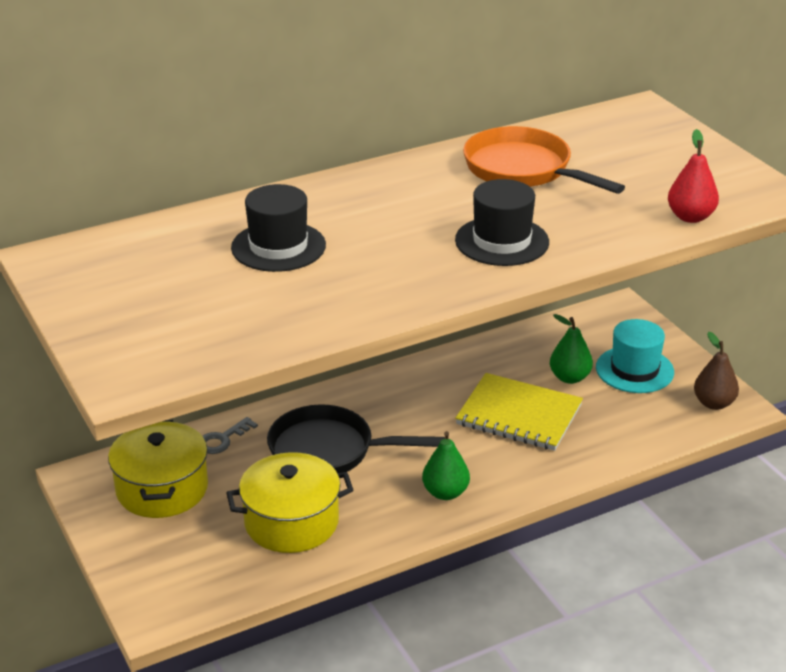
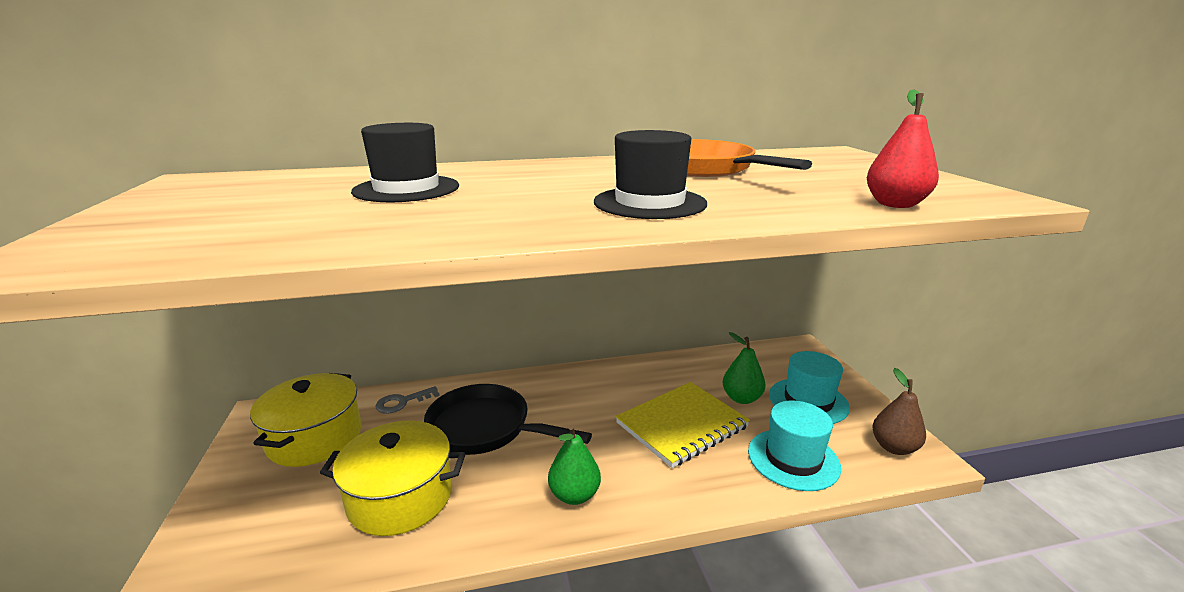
camera: 15 degrees right, 10 degrees down
yellow notebook [455,373,583,451] -> yellow notebook turned 75 degrees counterclockwise [616,382,750,468]
none -> turquoise hat [748,401,841,491]

